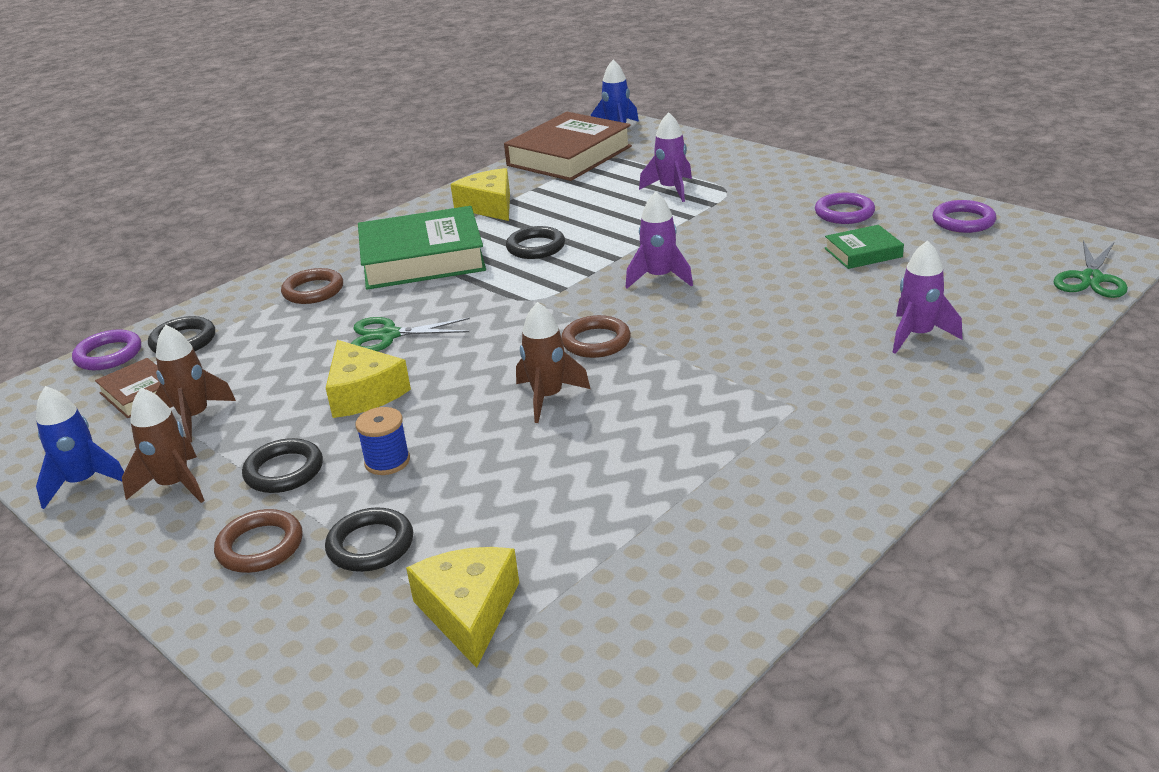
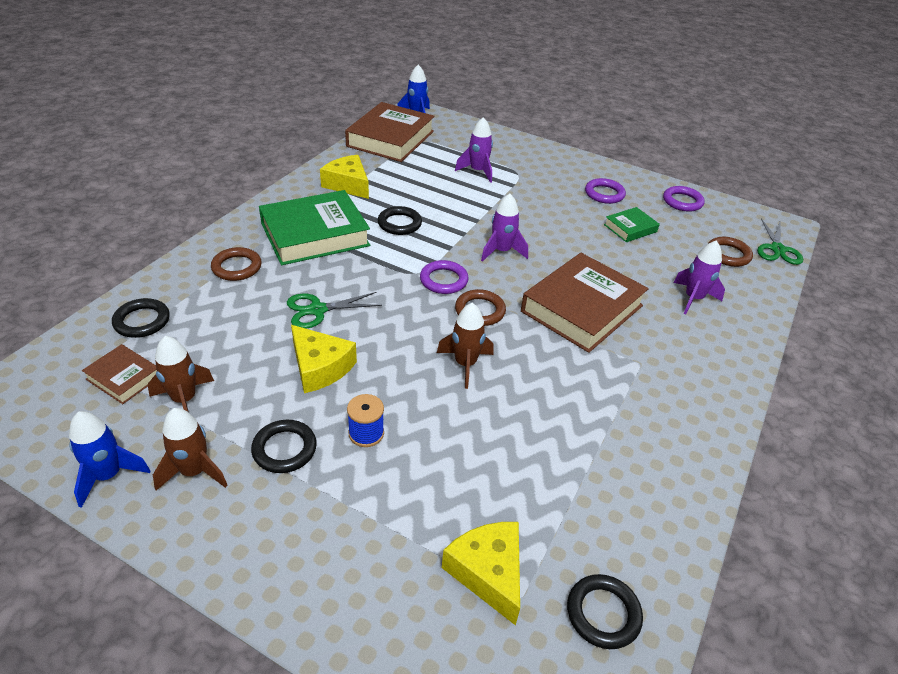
camera: 20 degrees left, 10 degrees up
purple ring [72,329,141,370] -> purple ring moved to [420,260,468,294]
brown ring [214,509,303,573] -> brown ring moved to [708,237,753,267]
black ring [325,507,413,572] -> black ring moved to [567,574,643,649]
none -> brown book [521,253,649,353]

